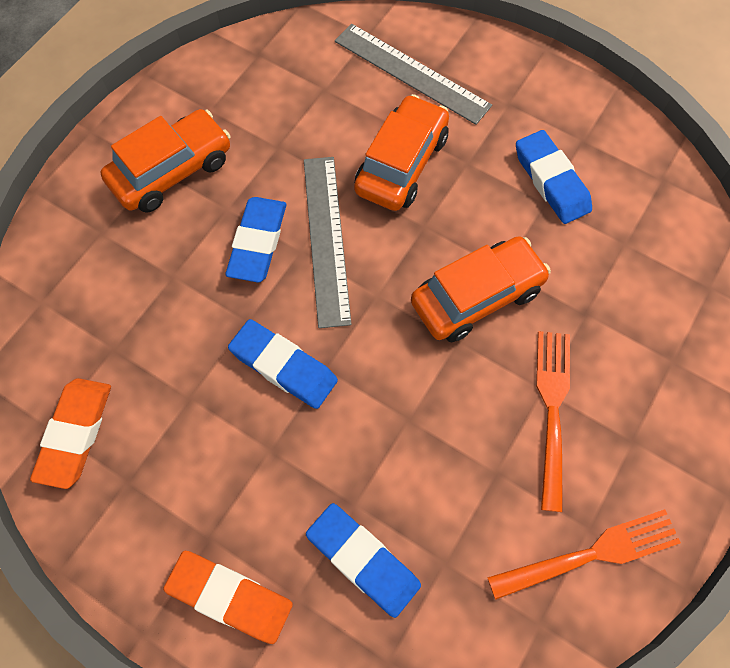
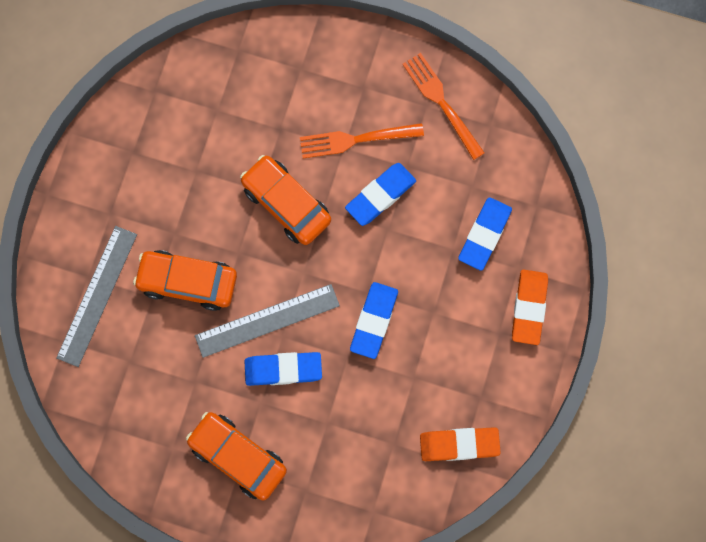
camera: 105 degrees left, 10 degrees up
blue eraser [516,130,592,224] -> blue eraser moved to [345,163,416,226]

